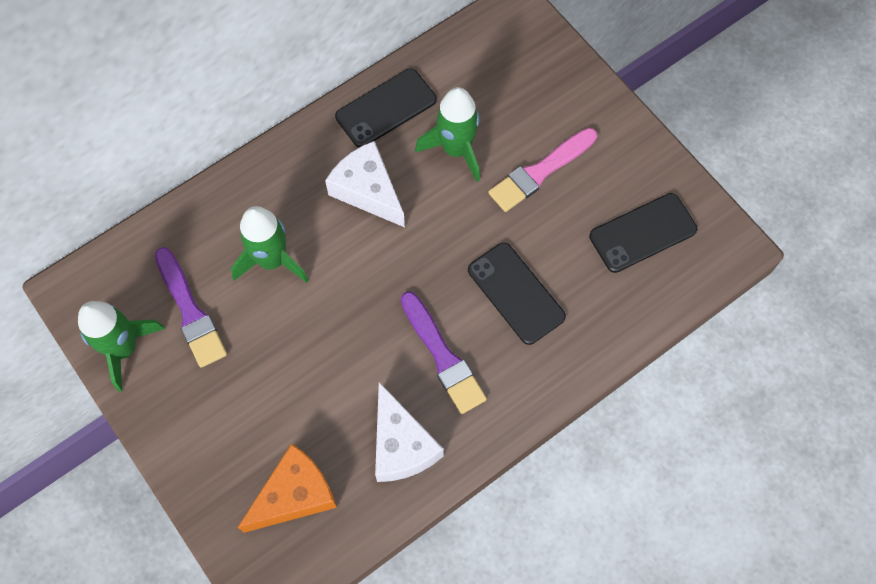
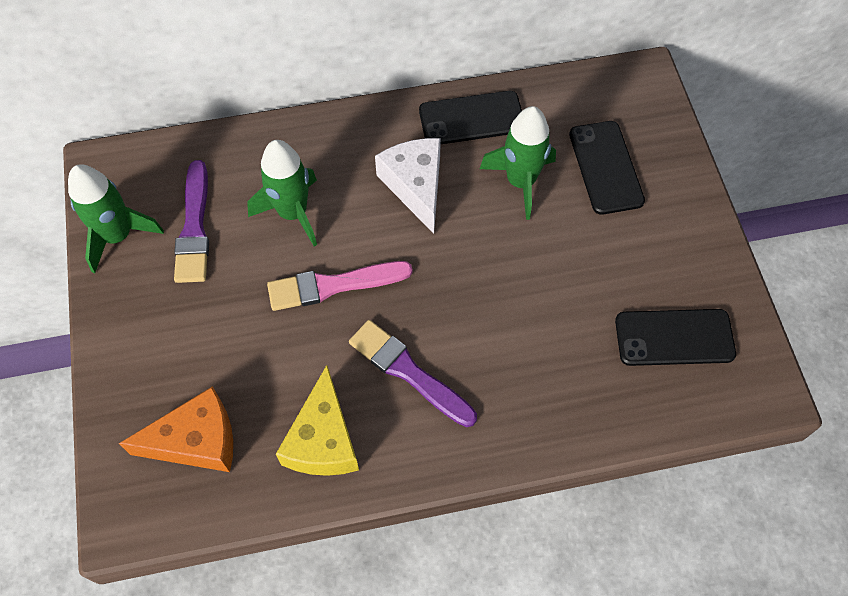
camera: 25 degrees right, 5 degrees down
white cheese [375,382,444,482] -> yellow cheese [276,365,359,476]
purple brush [401,291,487,414] -> purple brush turned 135 degrees clockwise [349,320,477,427]
black phone [468,242,566,345] -> black phone moved to [569,121,645,215]
pink brush [488,128,597,212] -> pink brush moved to [267,261,413,311]

